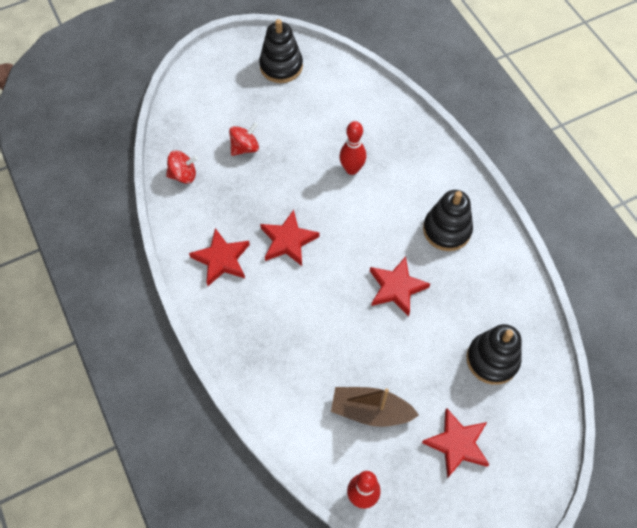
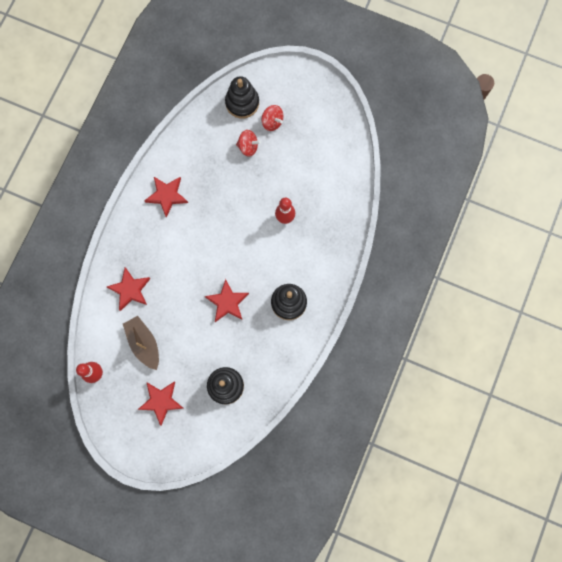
camera: 50 degrees right, 15 degrees up
red spinning top [166,151,198,184] -> red spinning top moved to [261,105,283,131]
black stacking toy [259,19,303,83] -> black stacking toy moved to [225,76,259,118]
red star [260,210,320,266] -> red star moved to [107,267,151,311]

